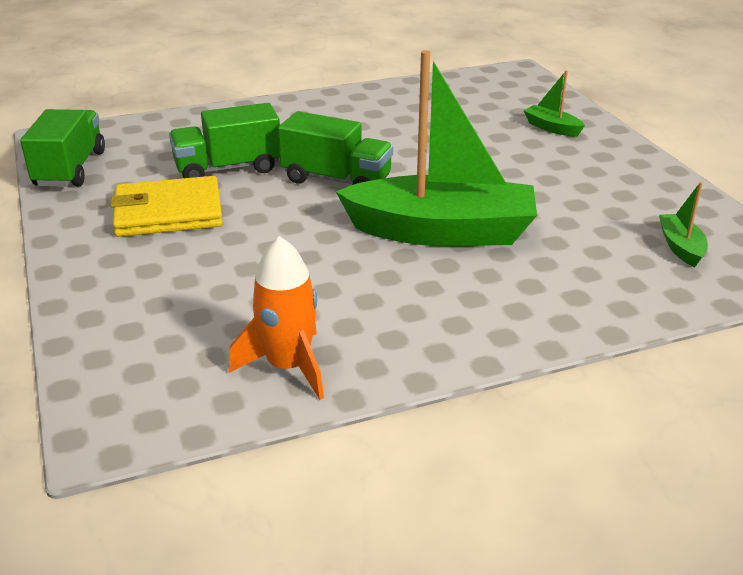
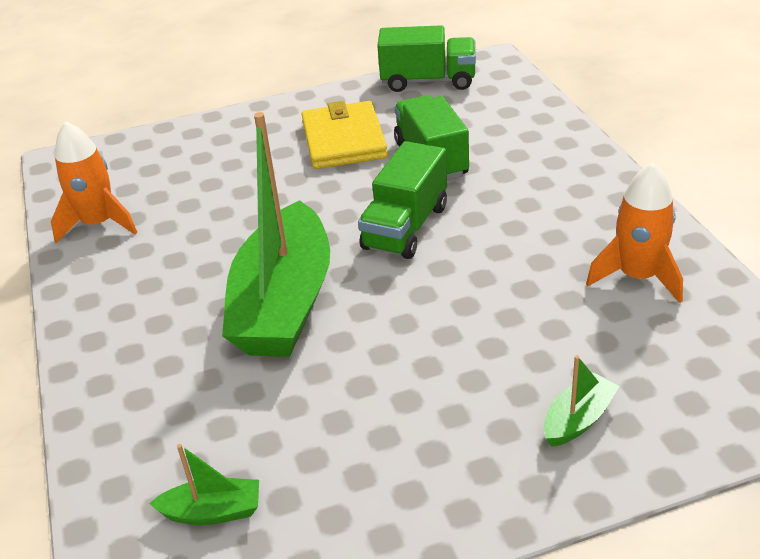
camera: 95 degrees right, 5 degrees up
none -> orange rocket [586,163,683,303]

